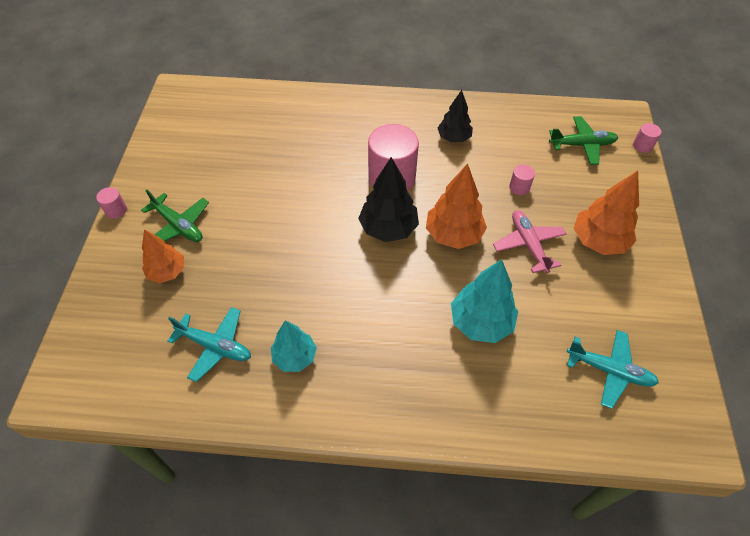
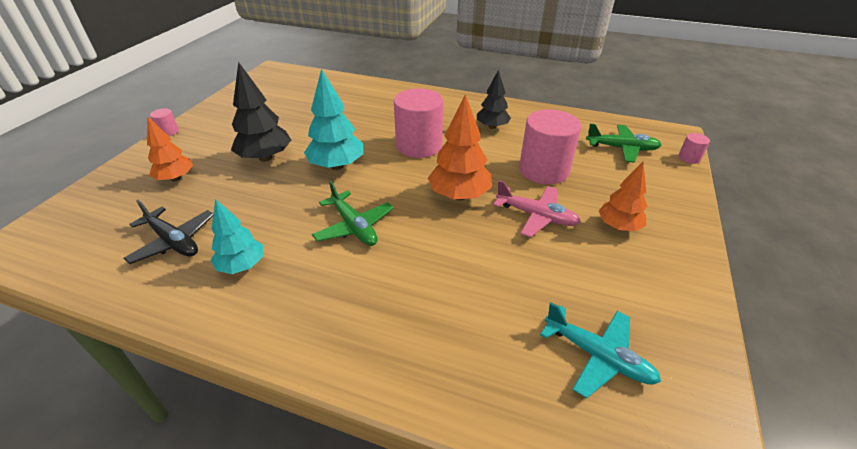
camera: 15 degrees right, 15 degrees down
green plane [141,189,209,242] -> green plane moved to [312,181,393,246]
turquoise plane [168,307,251,382] -> black plane [123,200,213,264]
black tree [358,157,419,242] -> black tree moved to [231,62,291,162]
turquoise tree [451,259,518,343] -> turquoise tree moved to [304,69,363,170]
pink plane [493,210,566,273] -> pink plane turned 120 degrees clockwise [493,180,581,238]
pink cylinder [509,165,535,195] -> pink cylinder [519,109,581,184], size x2.30
orange tree [574,171,639,255] -> orange tree [599,162,647,231], size x0.66

